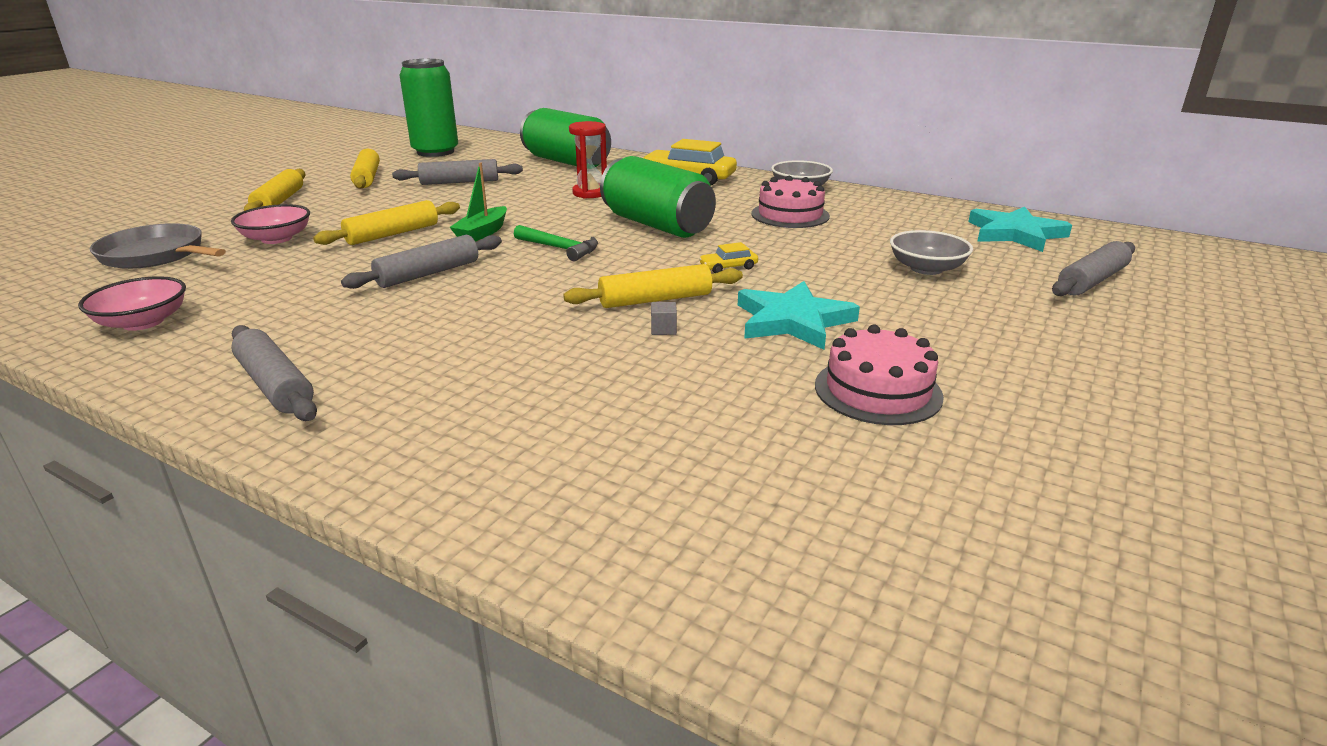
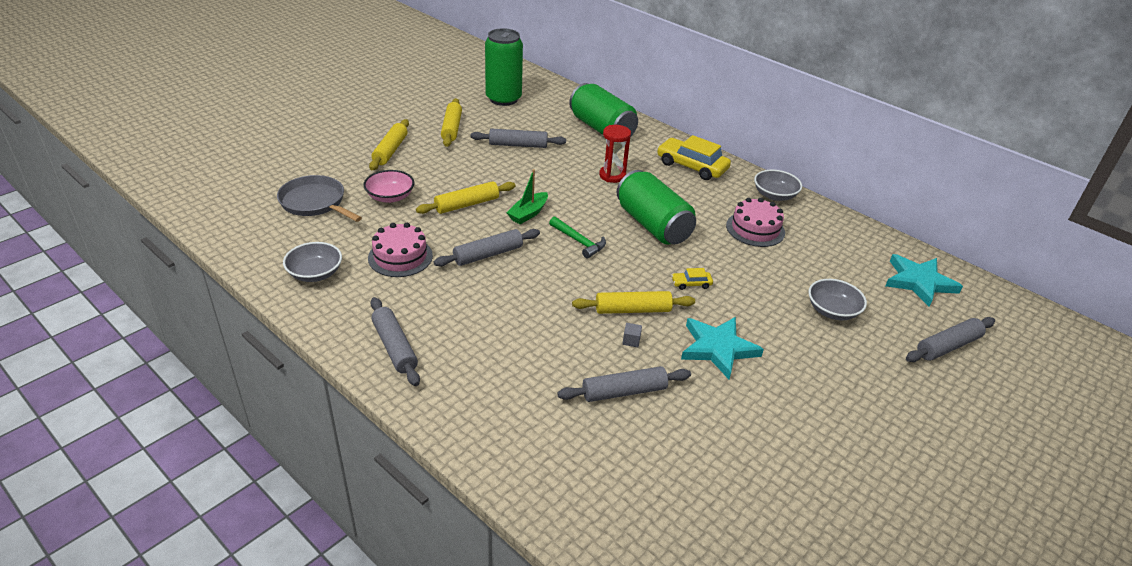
camera: 10 degrees right, 10 degrees up
pink bowl [78,276,186,331] -> grey bowl [283,242,342,282]
pink cake [815,325,944,425] -> pink cake moved to [368,223,433,277]
none -> grey rolling pin [557,366,691,402]

